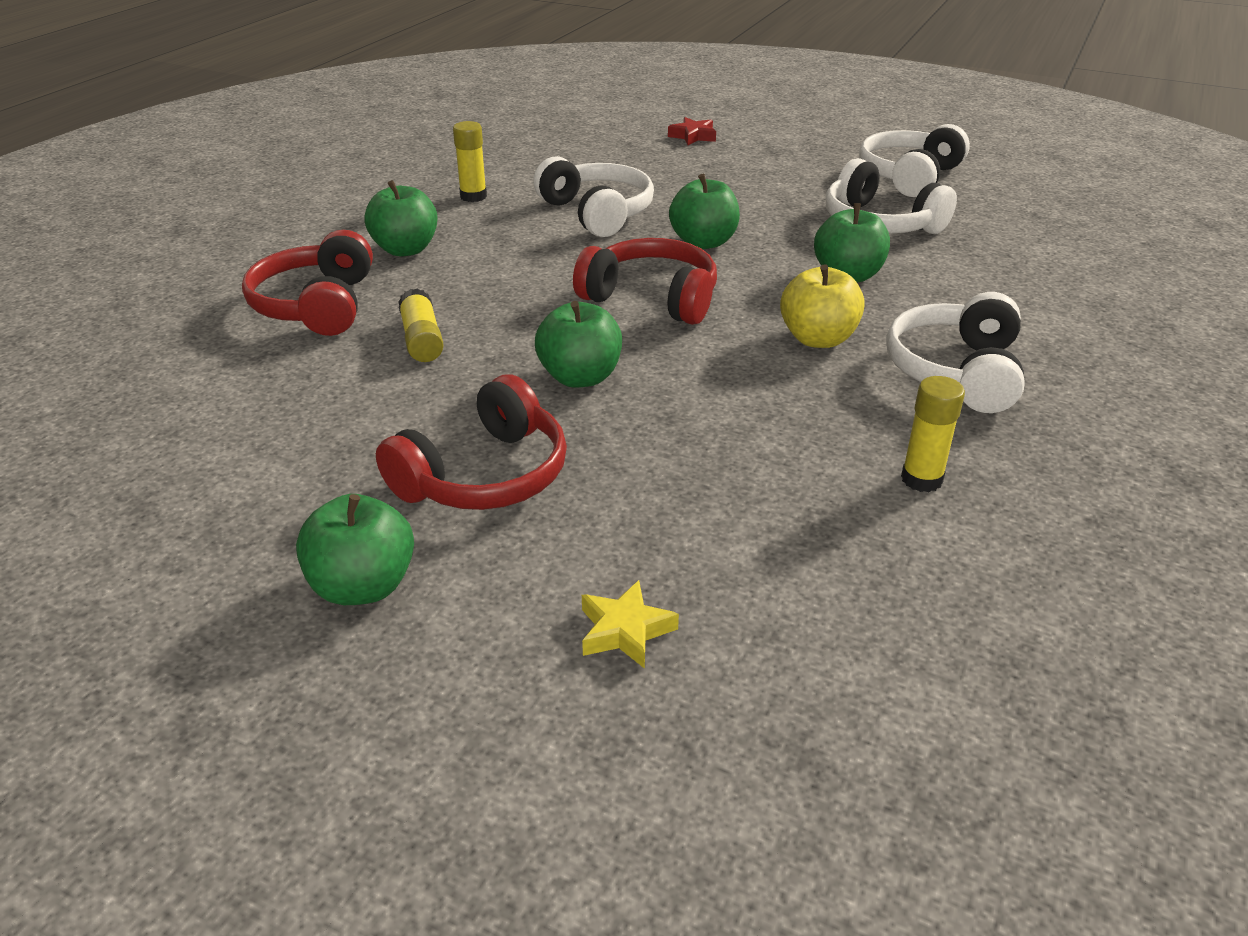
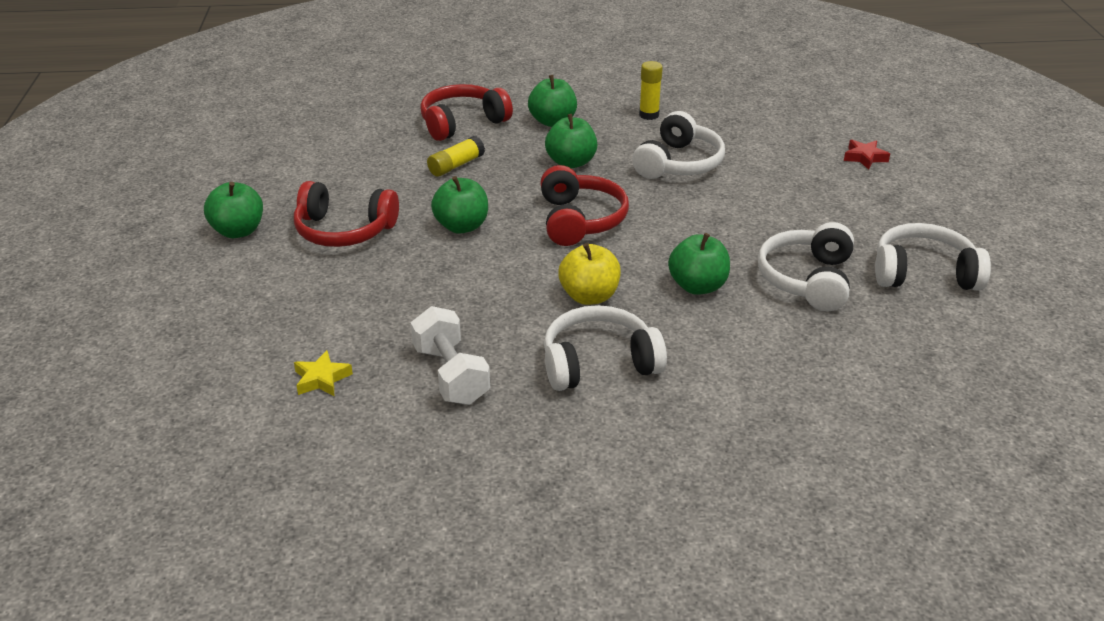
camera: 60 degrees right, 0 degrees up
yellow star [582,580,679,669] -> yellow star moved to [294,350,353,396]
green apple [669,174,740,249] -> green apple moved to [545,114,597,168]
yellow glue stick [901,376,965,492] -> white dumbbell [411,306,490,405]

